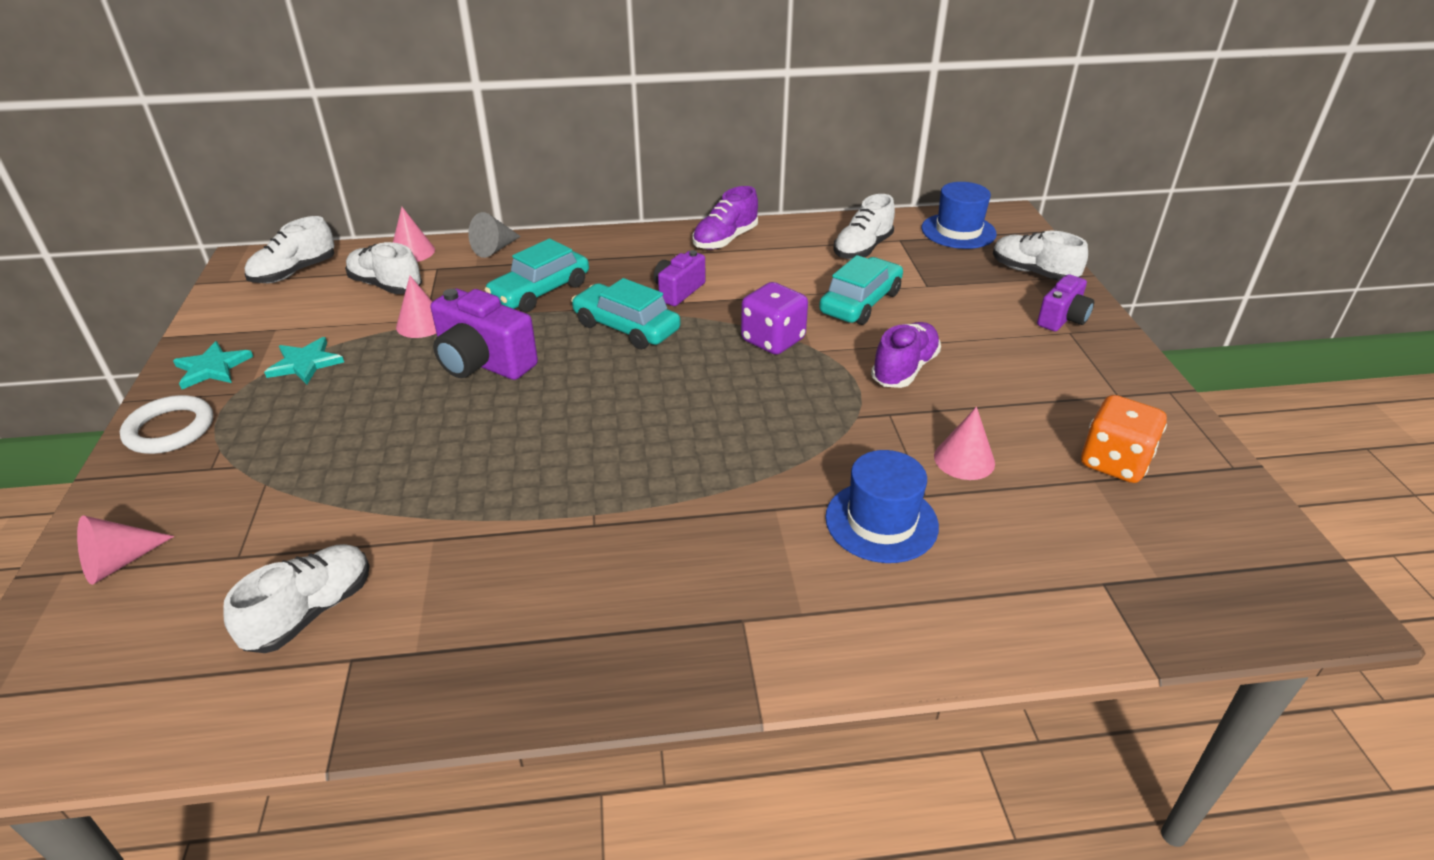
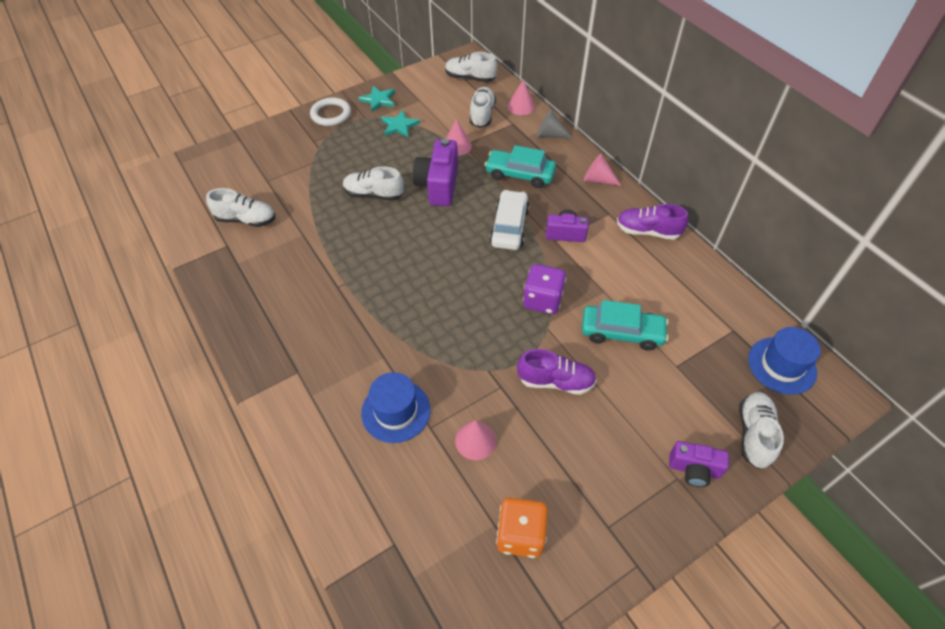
camera: 65 degrees right, 15 degrees up
pink cone [77,515,174,585] -> pink cone moved to [584,154,621,186]
turquoise car [571,278,681,349] -> white car [490,190,530,250]
white shoe [833,194,895,260] -> white shoe moved to [343,166,404,201]

